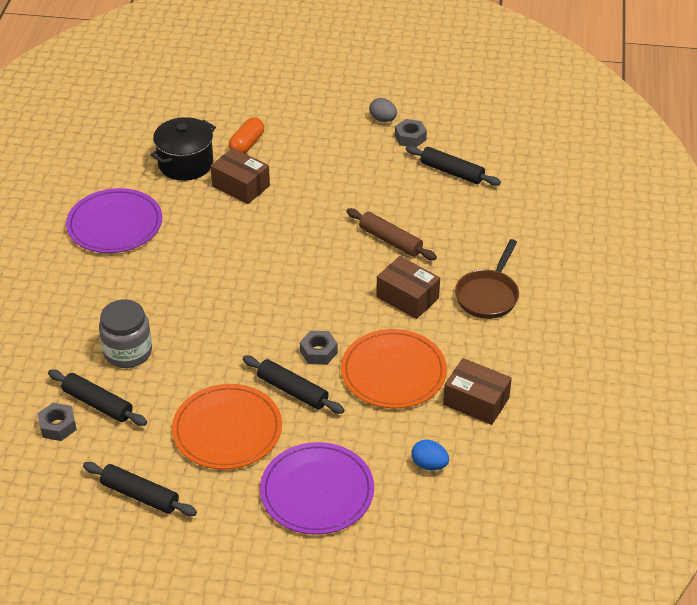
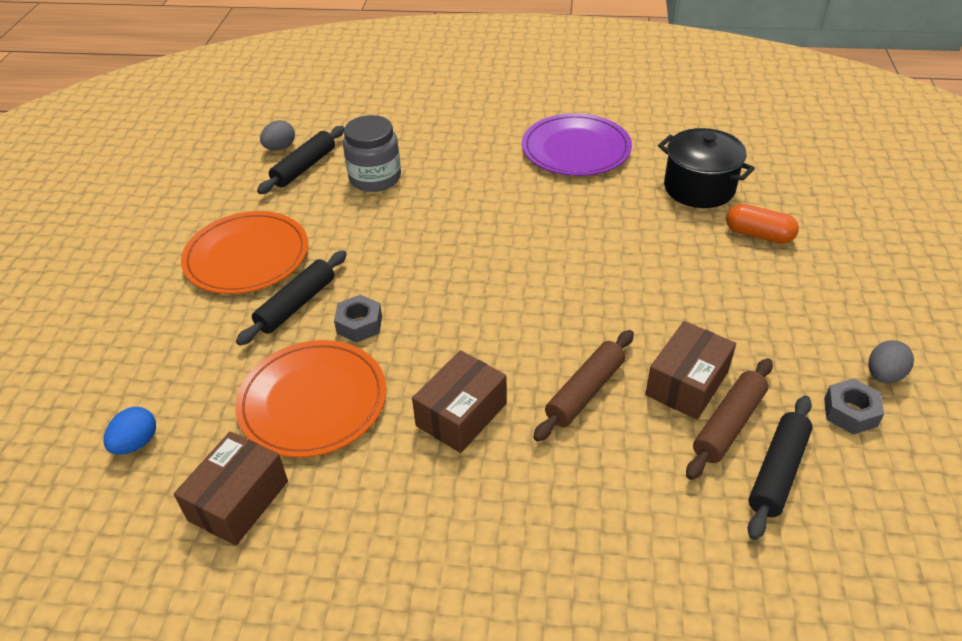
camera: 90 degrees right, 0 degrees up
grey nut [37,403,77,441] -> grey egg [260,120,295,151]
black rolling pin [83,462,197,516] -> none
brown box [210,148,270,204] -> brown box moved to [645,321,736,420]
purple plate [260,442,374,535] -> none
brown pan [455,239,519,319] -> none
none -> brown rolling pin [686,358,773,480]

